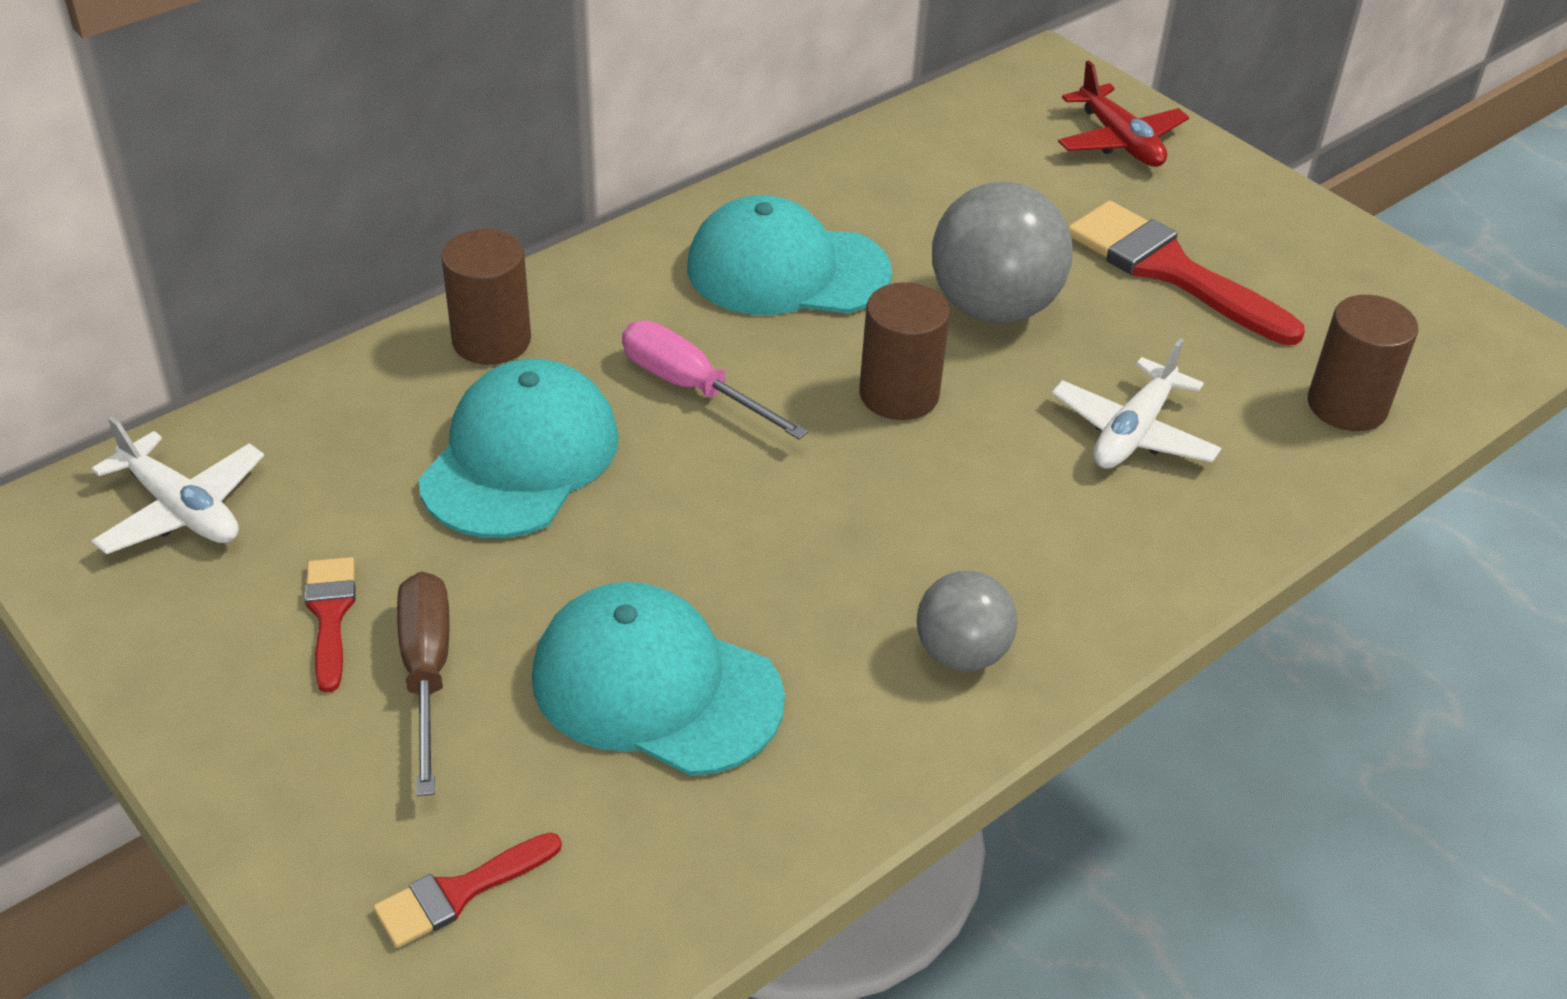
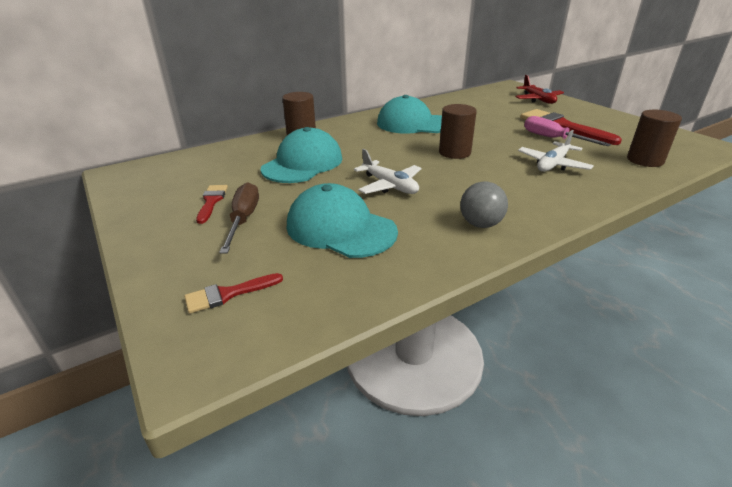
camera: 10 degrees right, 10 degrees down
white plane [91,416,264,554] -> white plane moved to [354,149,421,194]
pink screwdriver [622,321,808,440] -> pink screwdriver moved to [524,116,611,146]
grey ball [932,182,1073,324] -> none

